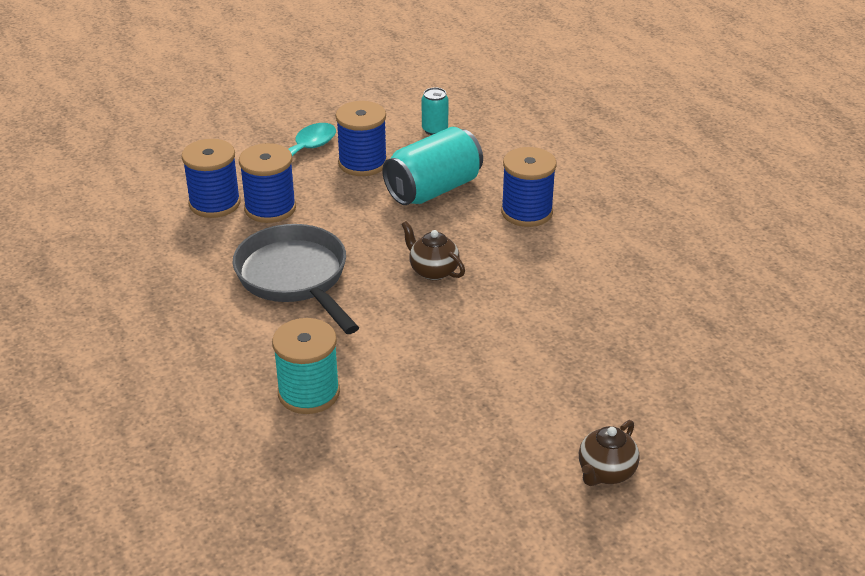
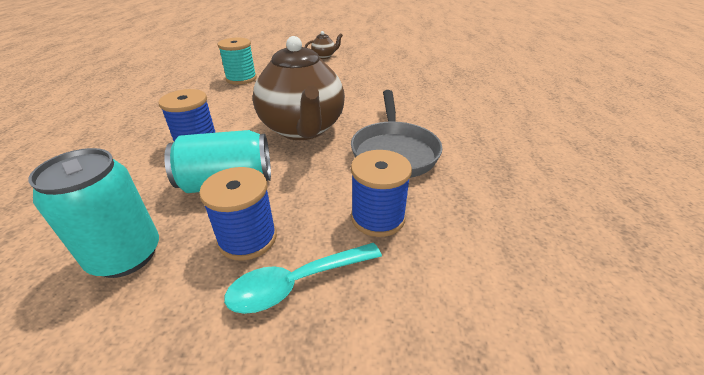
camera: 150 degrees left, 0 degrees up
blue spool [182,139,241,218] -> none
turquoise spool [272,318,340,414] -> turquoise spool moved to [217,38,257,85]
brown teapot [401,221,465,281] -> brown teapot [253,36,345,140], size x2.45
turquoise can [422,87,449,135] -> turquoise can [28,148,159,278], size x2.01

